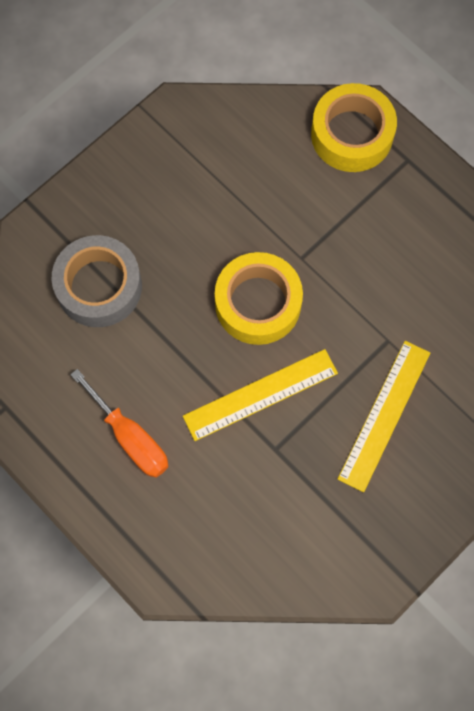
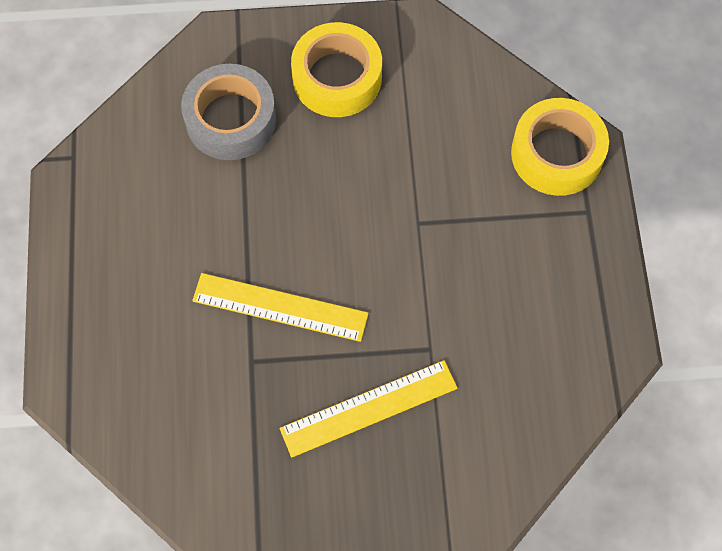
camera: 40 degrees right, 5 degrees down
orange screwdriver [70,369,168,478] -> none
yellow tape [215,252,303,345] -> yellow tape moved to [291,22,382,117]

